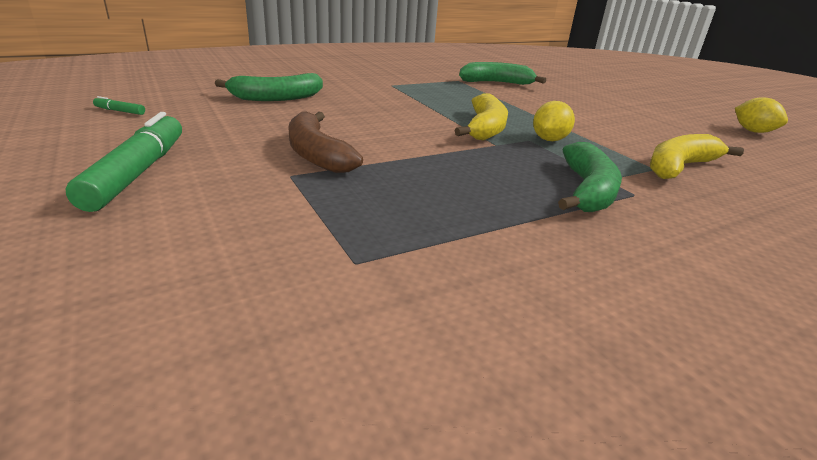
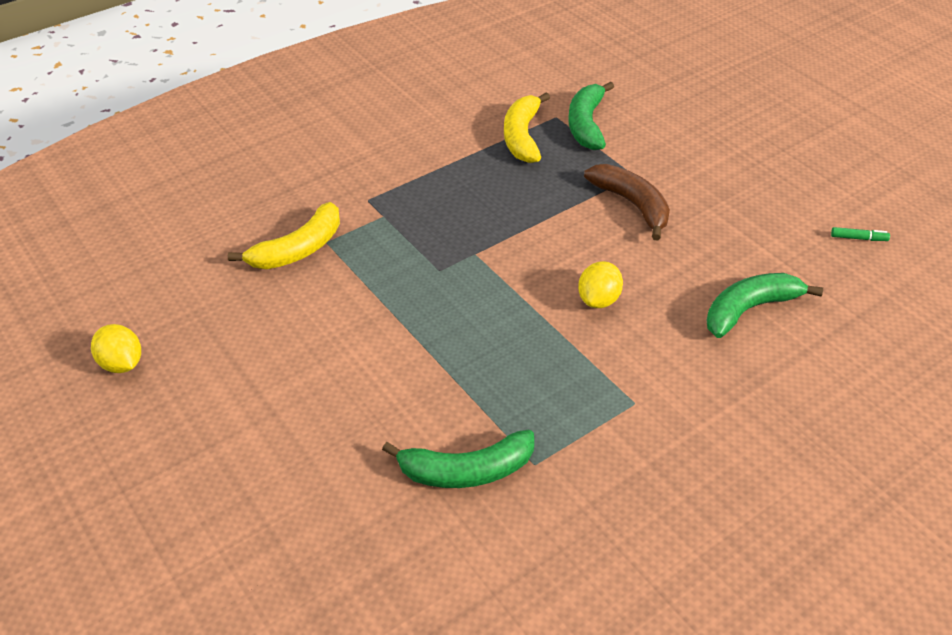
camera: 175 degrees right, 15 degrees up
green marker [65,112,182,212] -> none
yellow banana [455,93,508,141] -> yellow banana moved to [504,92,550,163]
yellow lemon [533,101,575,141] -> yellow lemon moved to [578,261,623,308]
green banana [558,142,622,212] -> green banana moved to [568,82,614,150]

